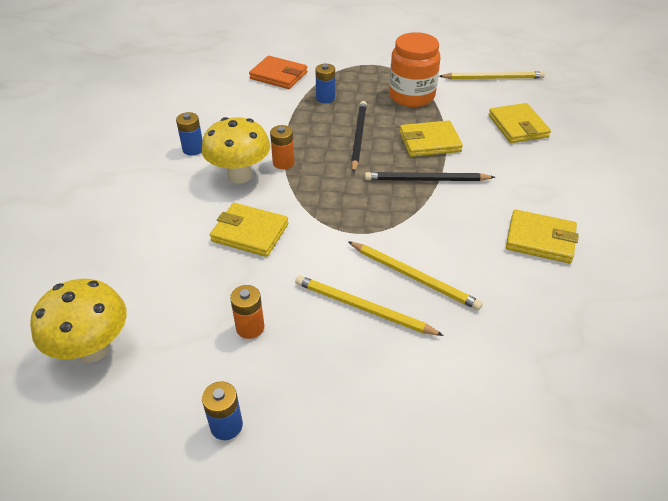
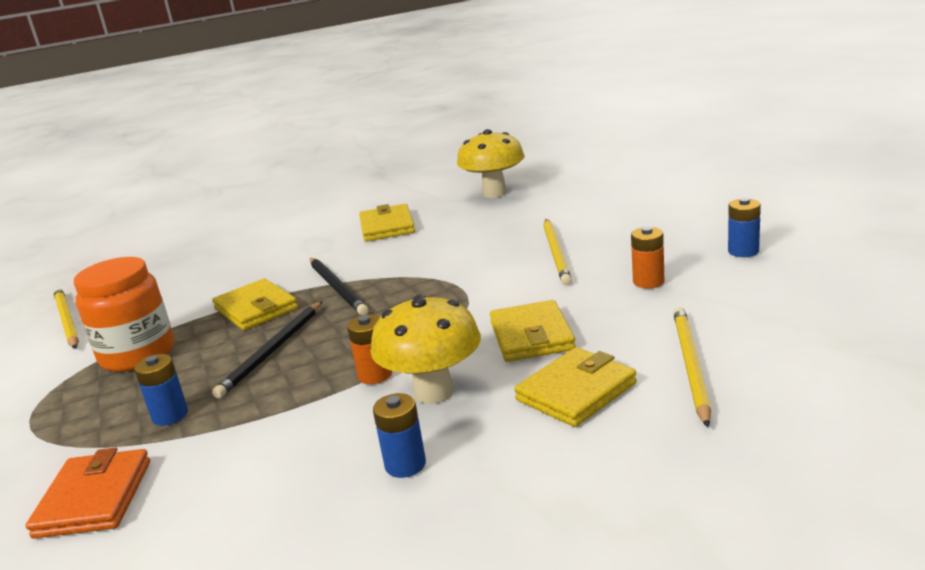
camera: 115 degrees left, 20 degrees down
yellow mushroom [30,279,127,363] -> yellow mushroom moved to [457,129,525,198]
yellow pencil [348,241,483,310] -> yellow pencil moved to [673,307,711,428]
black pencil [351,101,367,173] -> black pencil turned 45 degrees counterclockwise [212,301,322,399]
yellow wallet [489,103,551,143] -> yellow wallet moved to [514,347,637,427]

